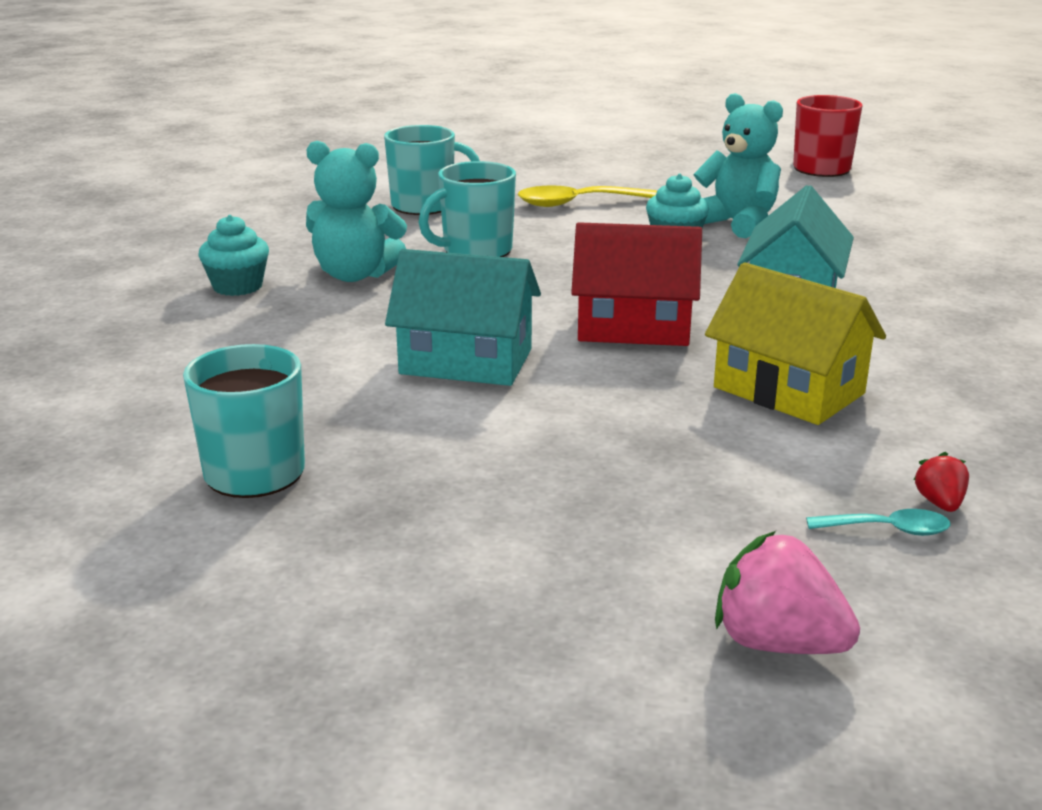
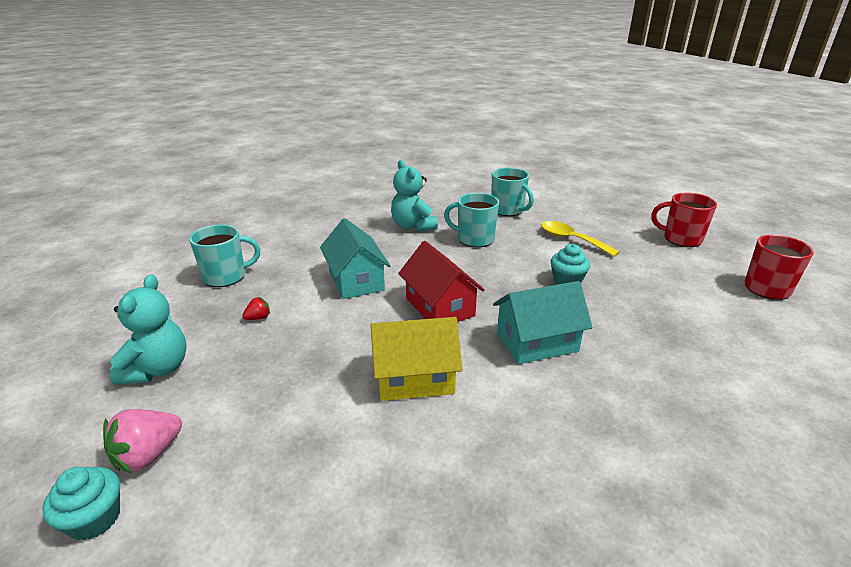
camera: 55 degrees right, 5 degrees up
turquoise cupcake [199,215,269,296] -> turquoise cupcake moved to [42,467,120,541]
turquoise teddy bear [694,93,783,238] -> turquoise teddy bear moved to [110,274,186,385]
yellow house [705,262,886,425] -> yellow house turned 75 degrees clockwise [371,317,462,401]
pink strawberry [715,531,860,654] -> pink strawberry turned 135 degrees counterclockwise [103,409,182,474]
turquoise spoon [806,509,950,536] -> none
red strawberry [913,452,969,512] -> red strawberry moved to [242,297,270,320]
none -> red mug [651,192,717,247]

